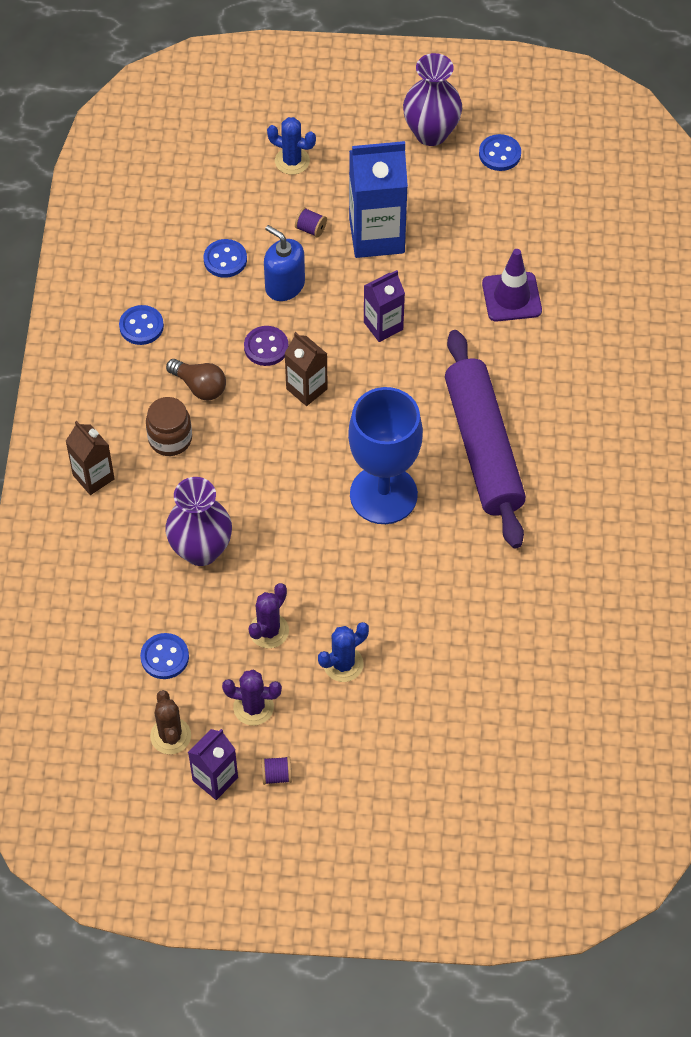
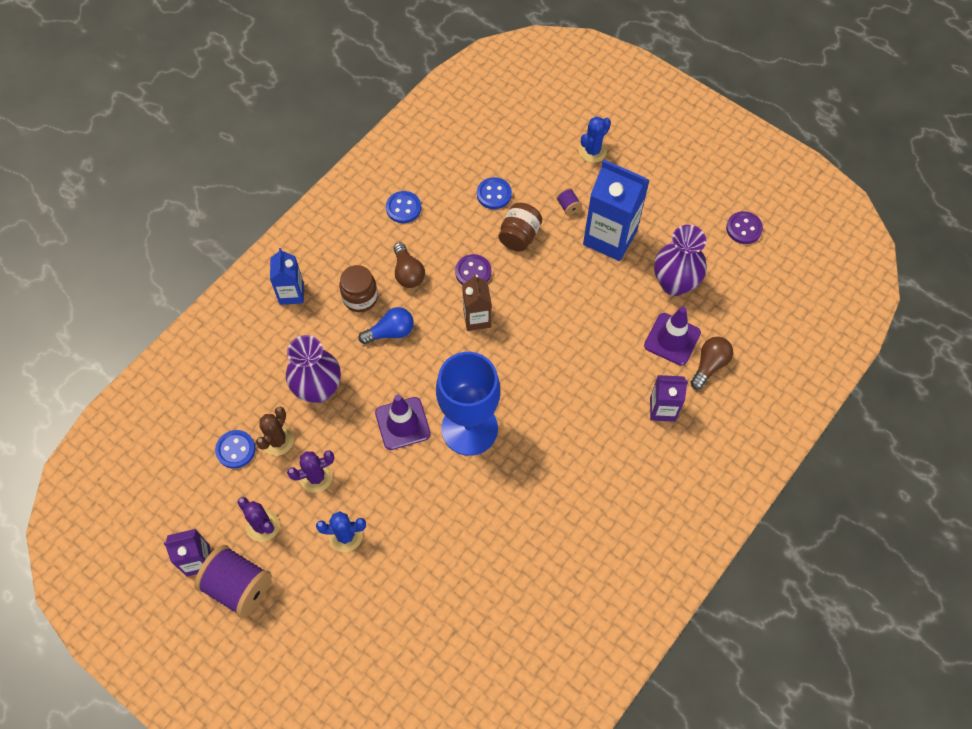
camera: 35 degrees right, 5 degrees up
brown carton [66,421,115,495] -> blue carton [270,248,304,305]
brown cactus [150,690,191,754] -> brown cactus moved to [256,406,294,456]
purple spool [261,756,292,785] -> purple spool [194,545,272,618], size x2.33
blue soap dispenser [264,225,305,301] -> brown jar [498,203,542,252]
blue cactus [267,117,316,175] -> blue cactus turned 75 degrees clockwise [579,116,611,163]
purple carton [364,270,405,342] -> purple carton moved to [650,375,688,422]
purple vase [403,53,462,146] -> purple vase moved to [654,225,707,296]
purple rolling pin [445,330,526,548] -> none
blue button [479,134,521,171] -> purple button [726,211,763,244]
none -> blue light bulb [358,307,414,344]
none -> purple traffic cone [375,394,431,450]
none -> brown light bulb [690,337,733,389]

